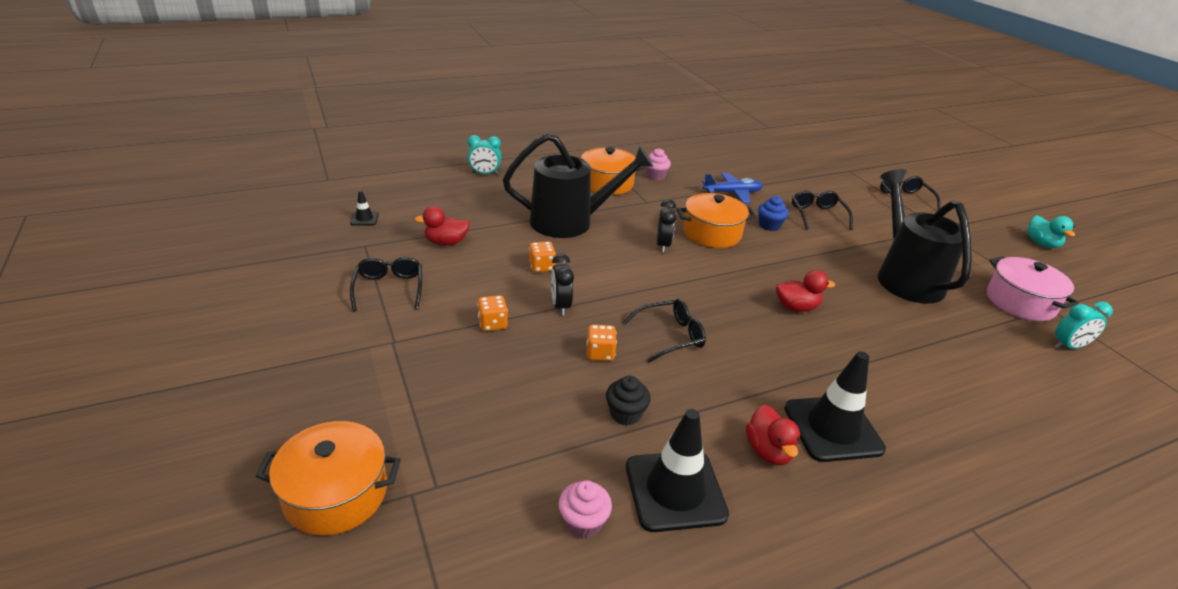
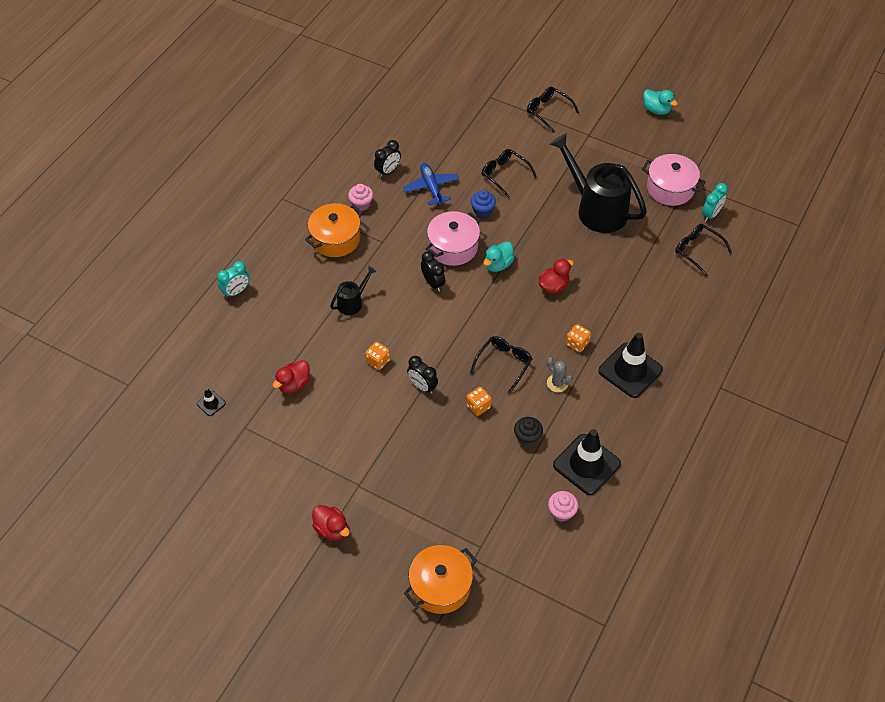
camera: 35 degrees left, 20 degrees up
black glasses [350,257,422,312] -> black glasses moved to [675,224,732,277]
orange dice [477,295,508,331] -> orange dice moved to [566,324,591,352]
black watering can [503,133,654,238] -> black watering can [330,266,377,315], size x0.47
orange pot [676,193,756,248] -> pink pot [426,211,481,266]
blue plane [702,173,763,203] -> blue plane turned 60 degrees counterclockwise [403,163,459,205]
red duck [746,405,800,465] -> red duck moved to [312,505,350,541]
none -> black clock [374,140,401,177]
none -> turquoise duck [483,241,514,272]
none -> grey cactus [547,357,573,392]

